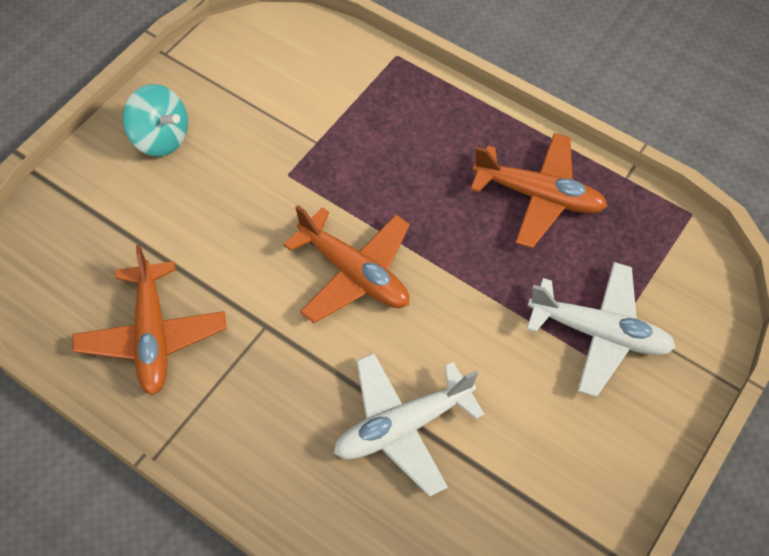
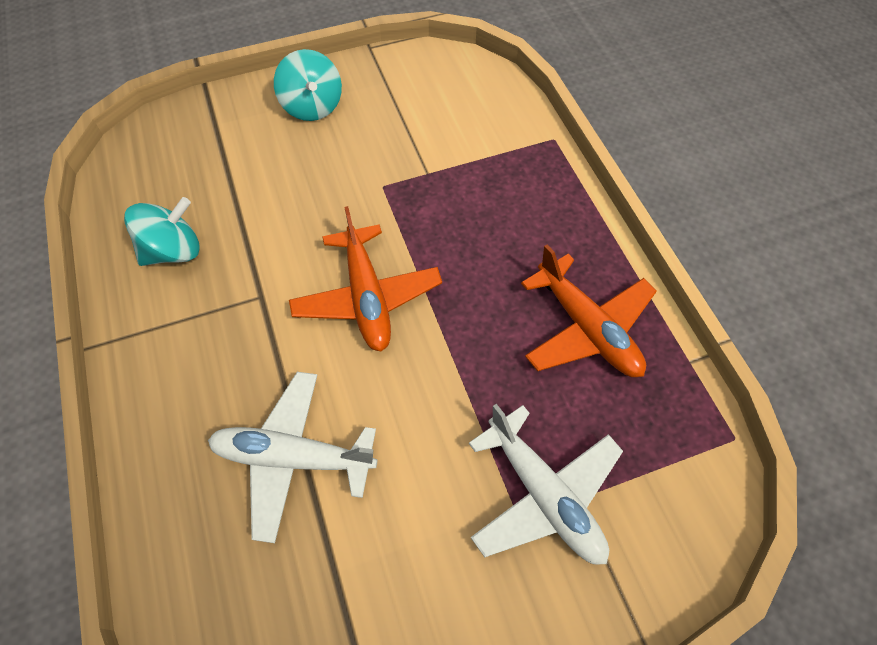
camera: 35 degrees right, 0 degrees up
orange plane [72,245,227,395] -> turquoise spinning top [124,197,200,266]

